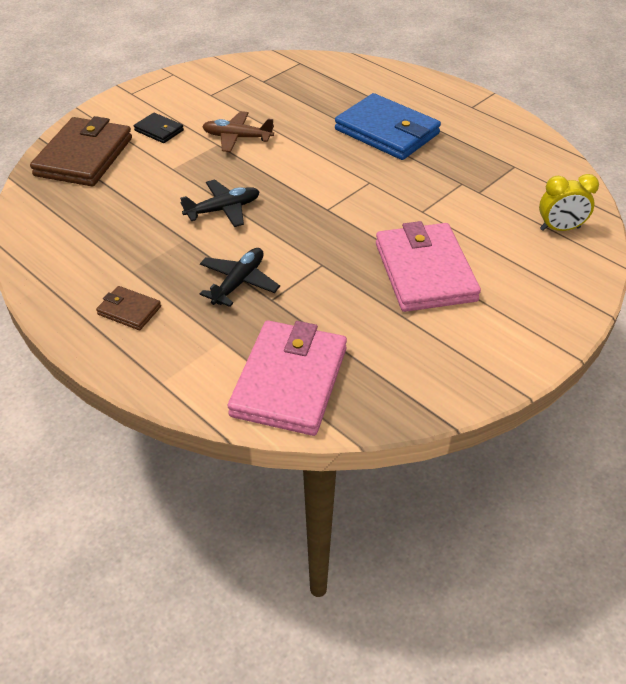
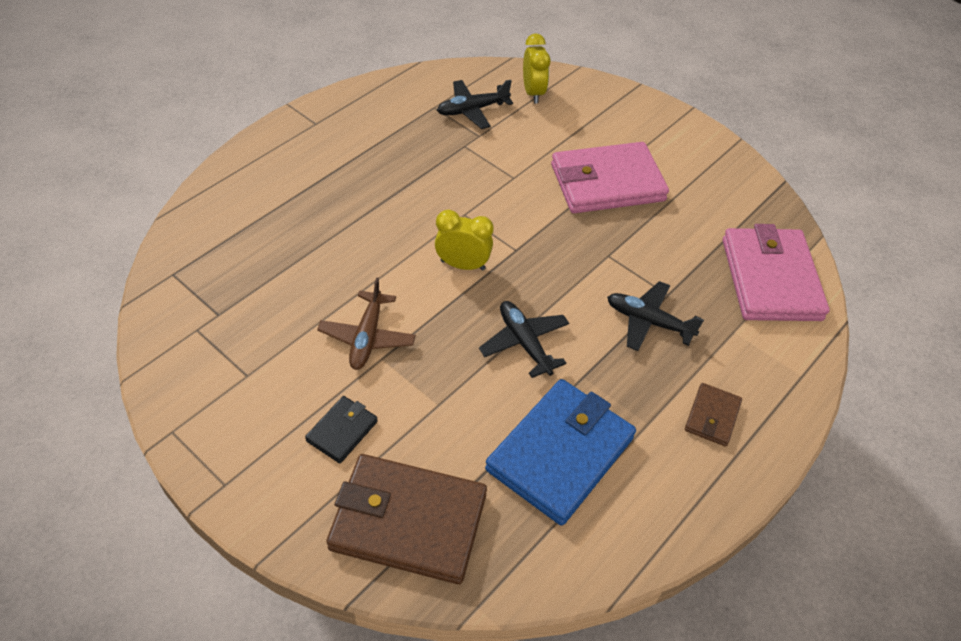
camera: 95 degrees left, 5 degrees up
pink wallet [228,321,347,436] -> pink wallet turned 75 degrees clockwise [723,224,830,321]
blue wallet [335,93,441,160] -> blue wallet moved to [485,379,636,526]
none -> yellow clock [435,210,493,270]
none -> black plane [437,80,513,129]

